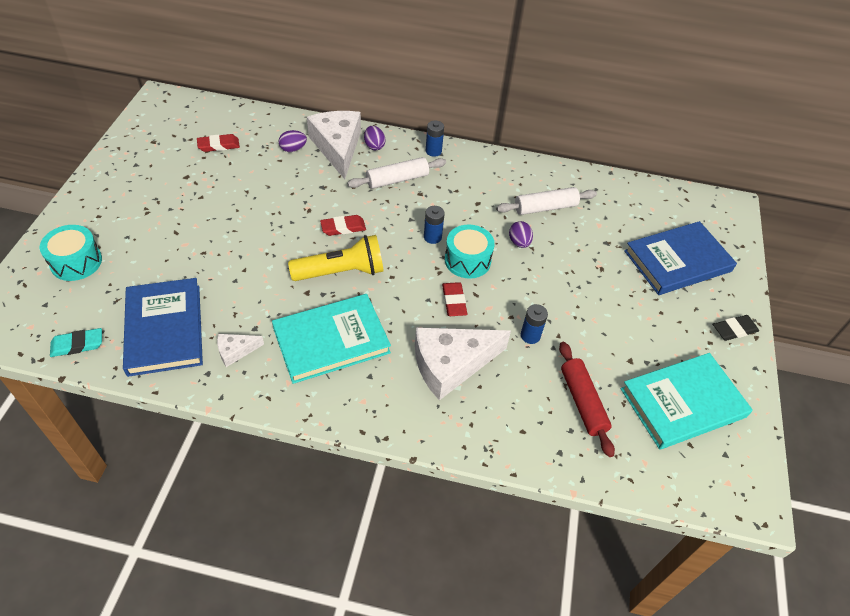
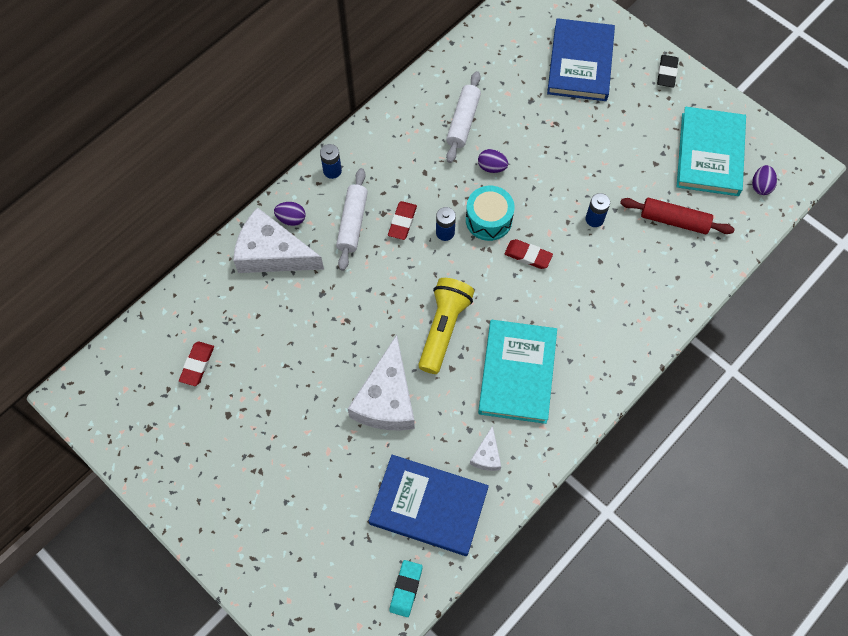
camera: 55 degrees left, 15 degrees up
turquoise drum [40,225,102,281] -> none
purple egg [279,130,307,152] -> purple egg moved to [752,165,777,195]
red eraser [320,215,366,236] -> red eraser moved to [388,201,417,240]
white cheese [415,327,511,400] -> white cheese moved to [348,335,415,430]

